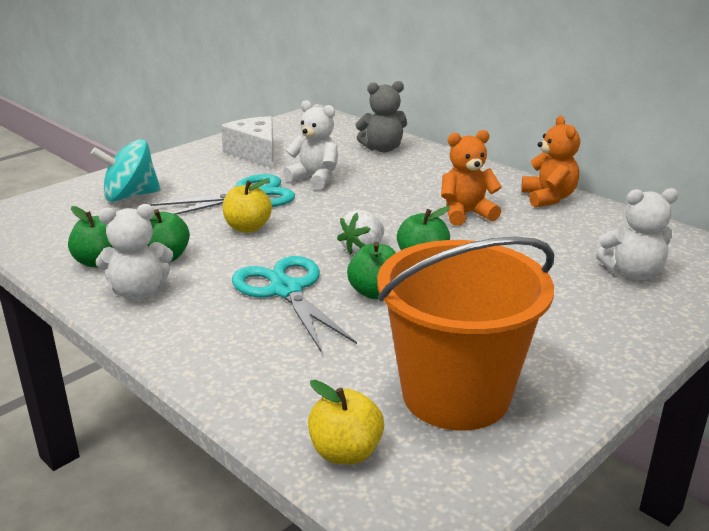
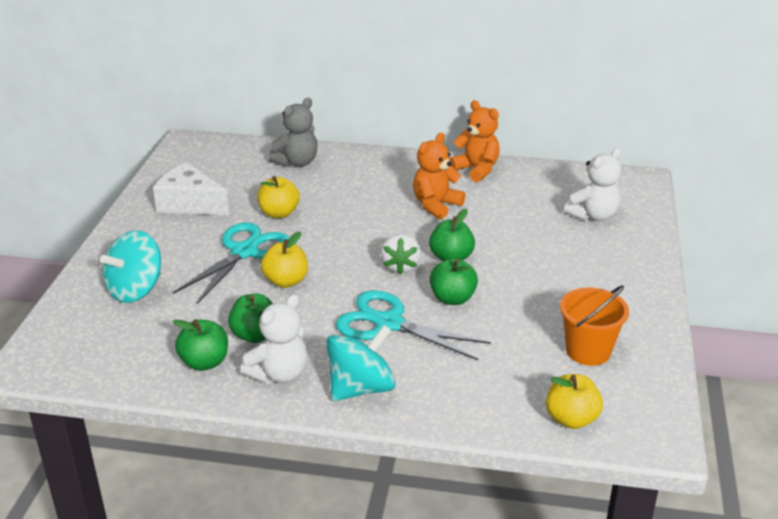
camera: 35 degrees left, 5 degrees up
white teddy bear [283,100,338,190] -> yellow apple [257,176,300,218]
orange bucket [377,237,554,431] -> orange bucket [560,285,629,366], size x0.55
none -> turquoise spinning top [326,325,396,401]

